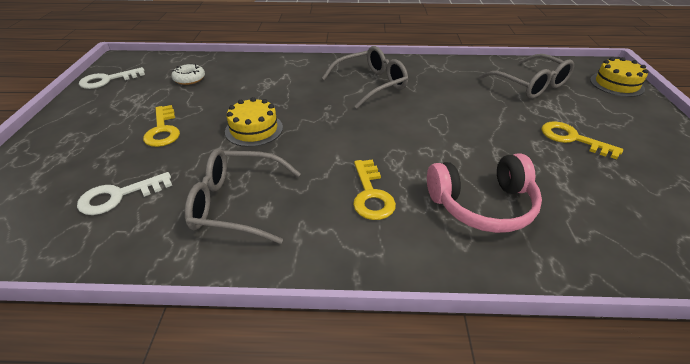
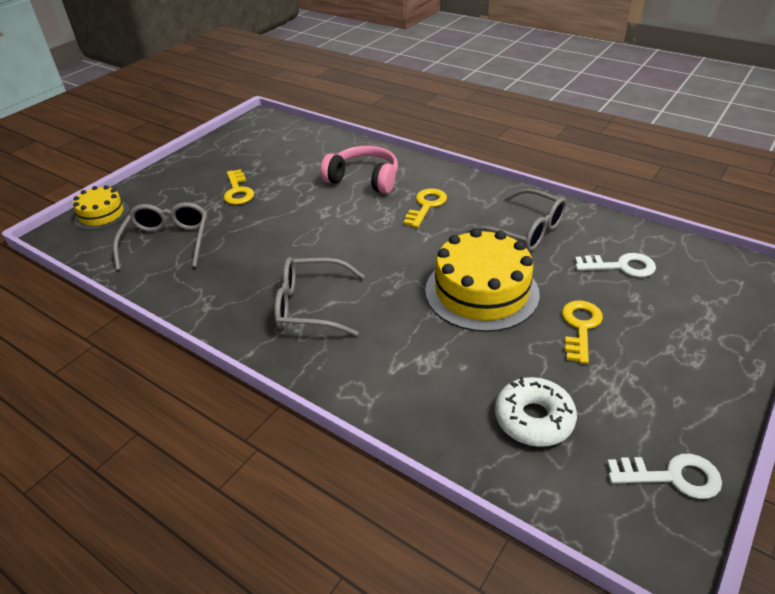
camera: 145 degrees left, 0 degrees up
white donut [171,63,205,85] -> white donut [495,377,577,447], size x1.52
yellow cake [225,97,283,147] -> yellow cake [425,228,540,332], size x1.77

